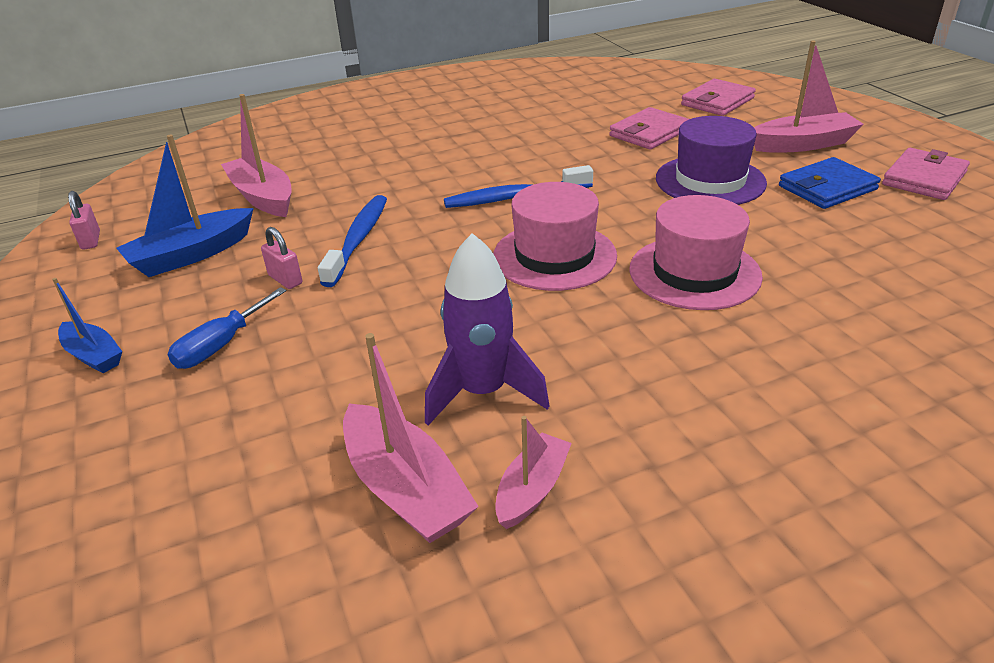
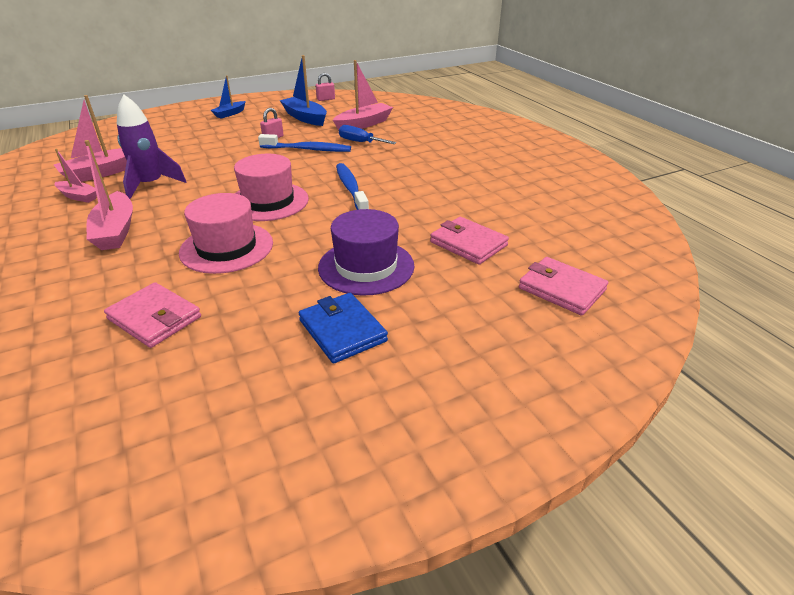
camera: 85 degrees right, 0 degrees up
blue screwdriver [167,287,287,369] -> blue screwdriver moved to [339,125,397,144]
pink boat [754,41,864,152] -> pink boat moved to [85,140,133,250]
pink wallet [882,148,970,200] -> pink wallet moved to [104,282,201,348]

